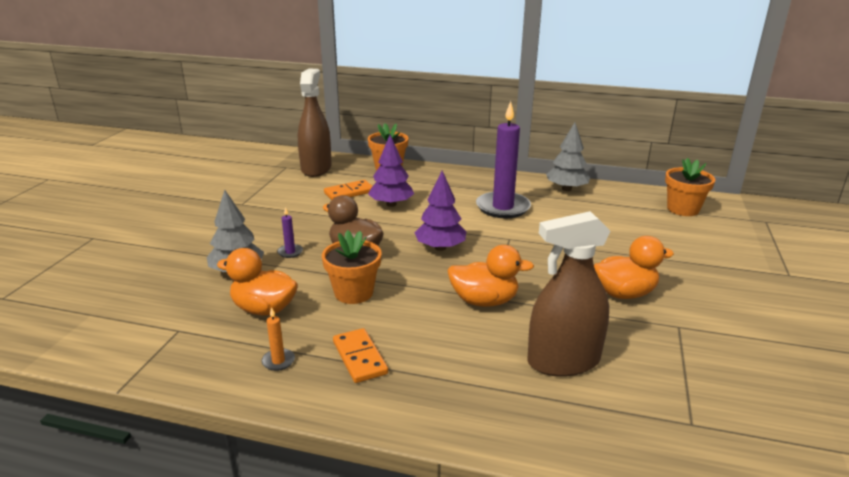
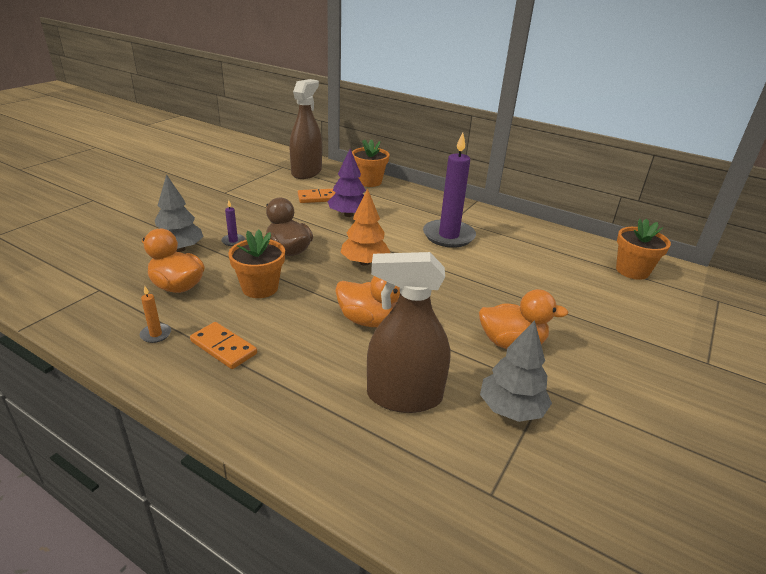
camera: 15 degrees right, 5 degrees up
orange domino [333,328,388,383] -> orange domino turned 45 degrees counterclockwise [190,322,257,369]
purple tree [415,171,466,251] -> orange tree [340,188,390,266]
grey tree [546,122,590,191] -> grey tree moved to [480,320,552,422]

